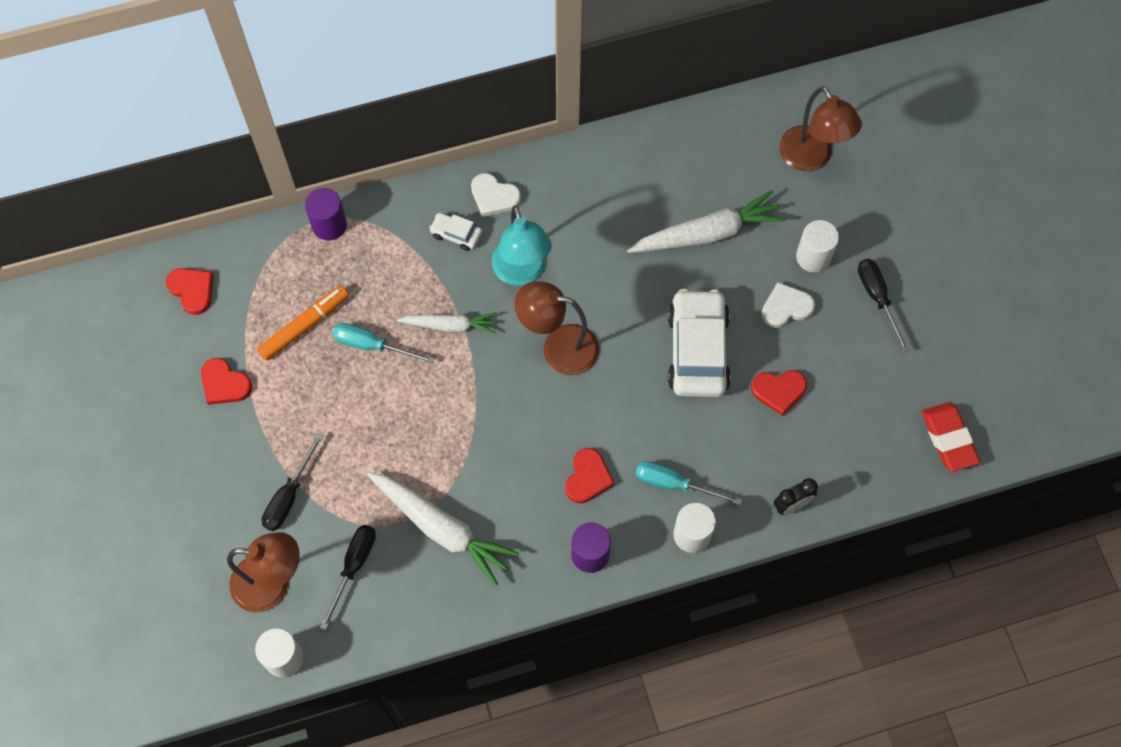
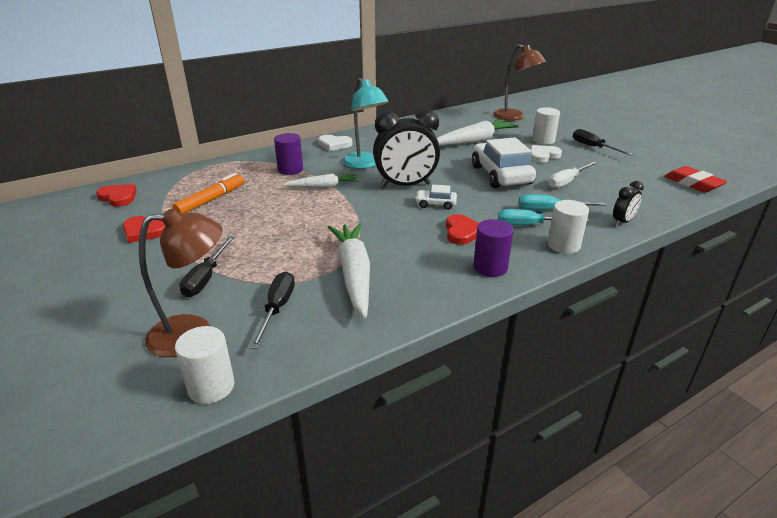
camera: 15 degrees left, 35 degrees down
purple cylinder [305,188,347,241] -> purple cylinder moved to [274,133,303,175]
turquoise screwdriver [333,323,434,364] -> turquoise screwdriver moved to [518,194,605,210]
white carrot [367,472,519,586] -> white carrot turned 120 degrees counterclockwise [328,223,370,318]
white car [429,213,482,251] -> white car moved to [415,185,457,210]
brown lamp [515,281,599,375] -> black clock [373,109,440,187]
red heart [751,370,807,416] -> white screwdriver [548,161,597,188]

